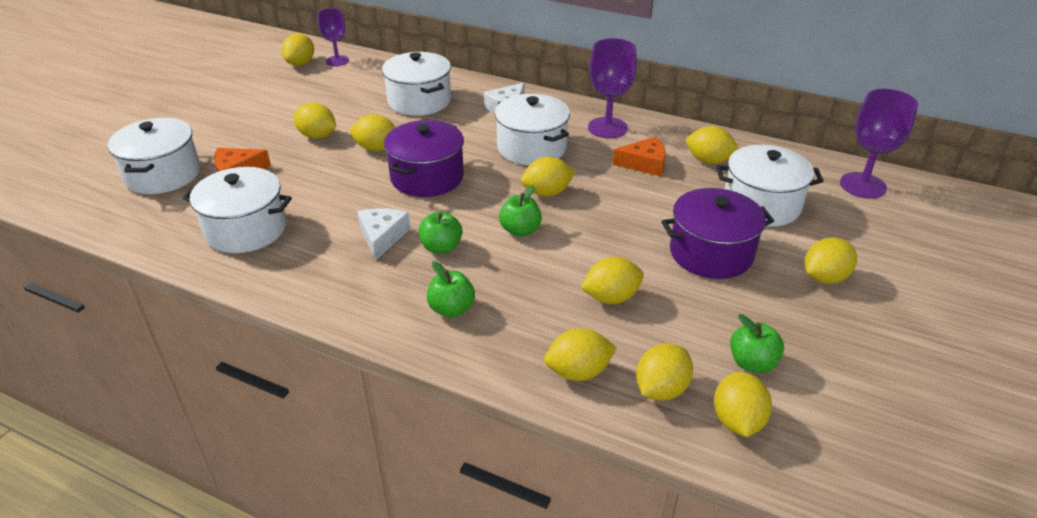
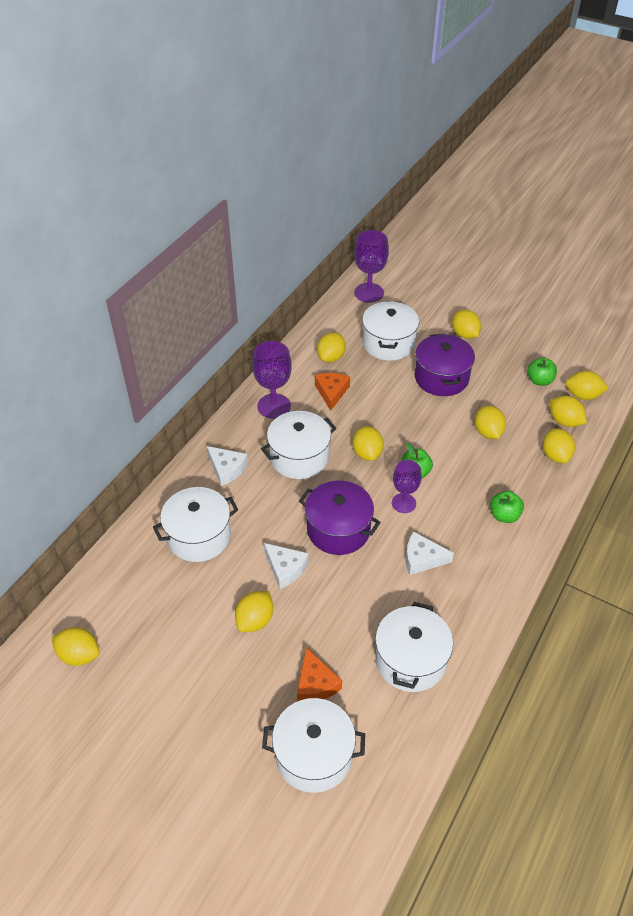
camera: 85 degrees left, 10 degrees up
purple goblet [318,8,349,66] -> purple goblet moved to [392,460,422,513]
yellow lemon [350,114,396,151] -> white cheese [264,543,309,589]
green apple [418,211,462,254] -> none

